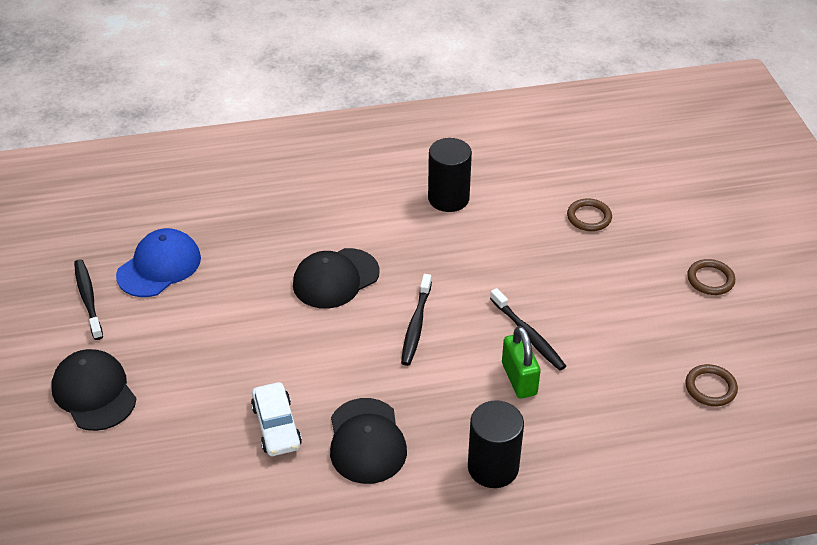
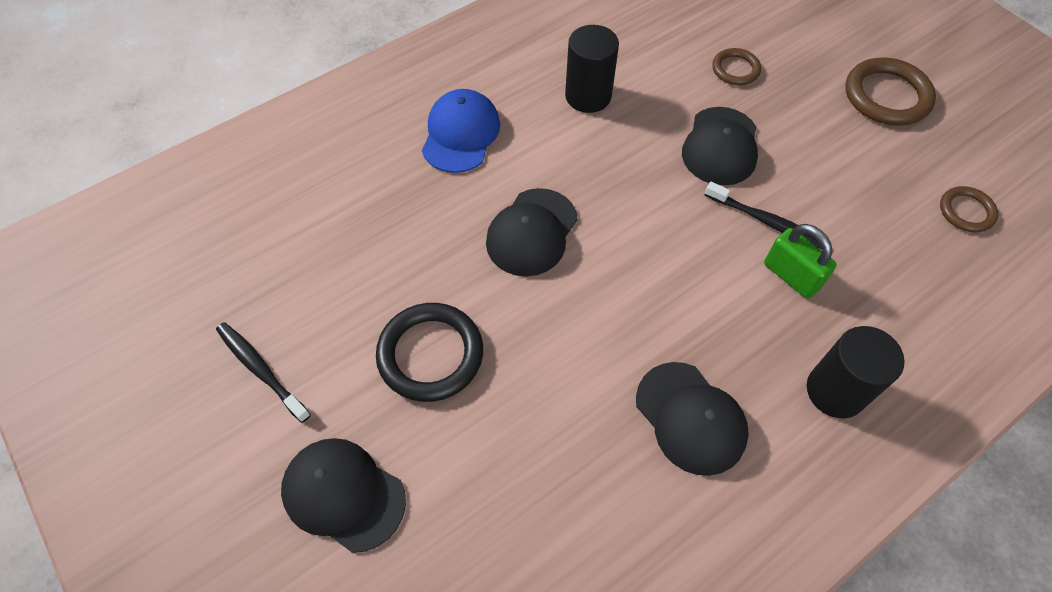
camera: 25 degrees left, 15 degrees up
blue cap [116,228,201,297] -> blue cap moved to [422,89,500,173]
white car [251,382,302,456] -> none
black toothbrush [401,274,432,366] -> none
brown ring [687,259,735,295] -> brown ring [845,58,936,126], size x1.74
none -> black ring [376,303,483,402]
none -> black cap [682,107,758,185]

